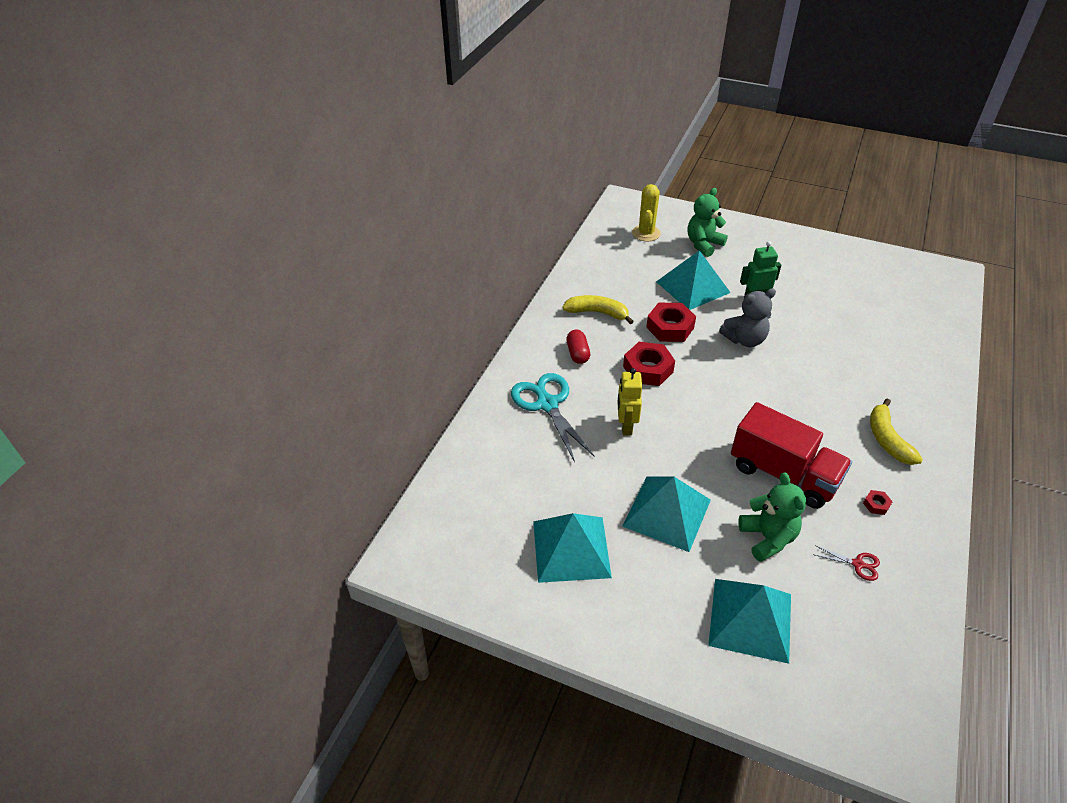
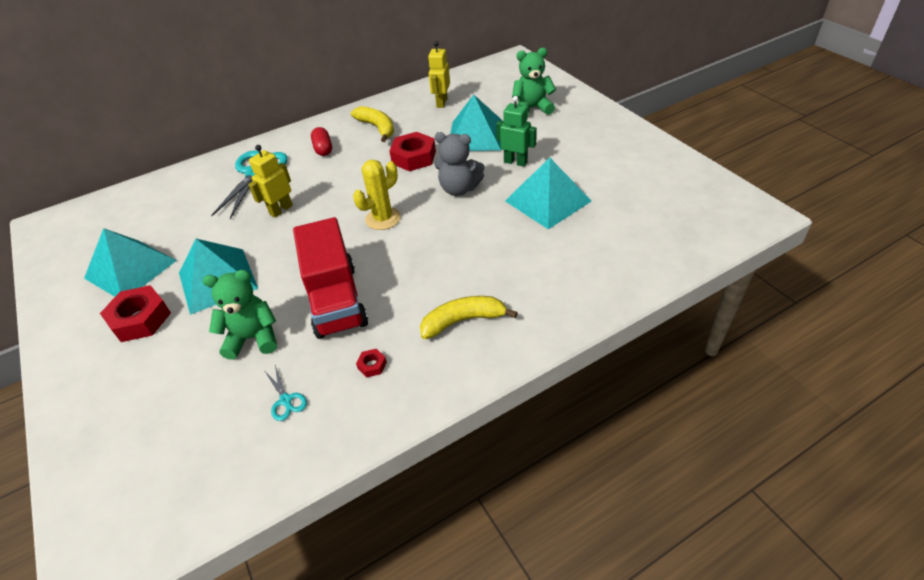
camera: 40 degrees right, 0 degrees up
red capsule [566,330,590,364] -> red capsule turned 45 degrees counterclockwise [311,127,332,156]
red nut [623,342,675,386] -> red nut moved to [100,285,171,342]
yellow cactus [632,184,661,241] -> yellow cactus moved to [353,160,401,230]
turquoise pyramid [708,579,791,664] -> turquoise pyramid moved to [505,158,591,229]
green teddy bear [738,472,806,562] -> green teddy bear turned 120 degrees counterclockwise [202,270,277,360]
red scissors [813,546,880,581] -> turquoise scissors [264,365,307,421]
yellow banana [870,398,923,465] -> yellow banana turned 45 degrees clockwise [420,296,518,339]
none -> yellow robot [428,41,450,108]

